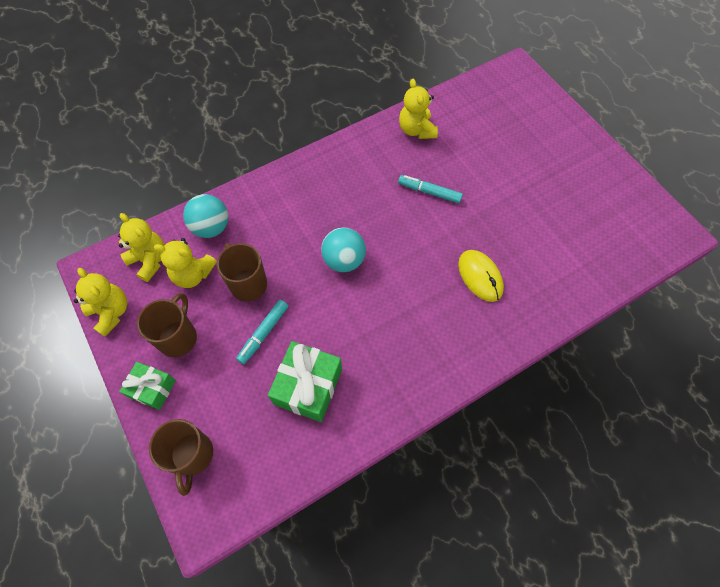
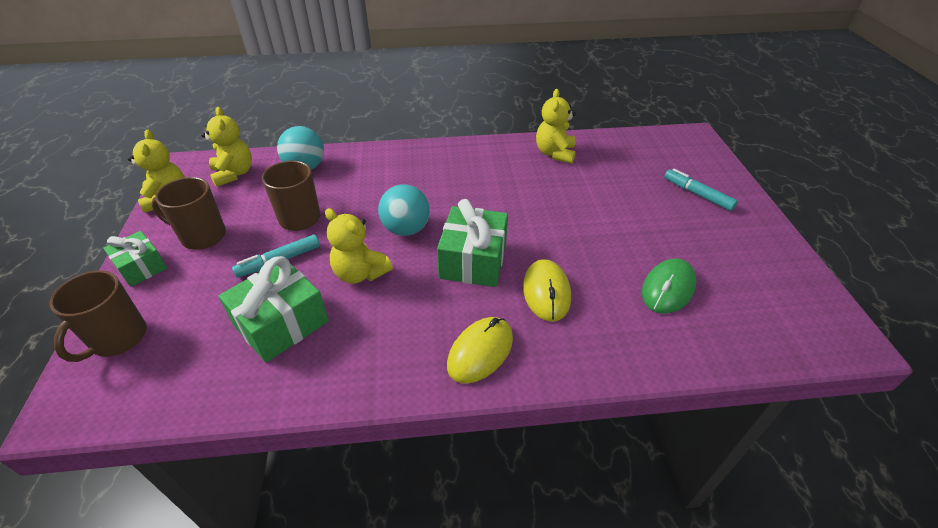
camera: 25 degrees right, 20 degrees down
brown mug [137,293,197,357] -> brown mug turned 120 degrees counterclockwise [151,177,226,250]
yellow teddy bear [153,238,217,288] -> yellow teddy bear moved to [325,208,393,284]
turquoise marker [398,175,463,203] -> turquoise marker moved to [664,169,738,211]
none -> green gift [437,199,508,287]
none -> yellow mouse [447,317,513,383]
none -> green mouse [642,258,697,314]

